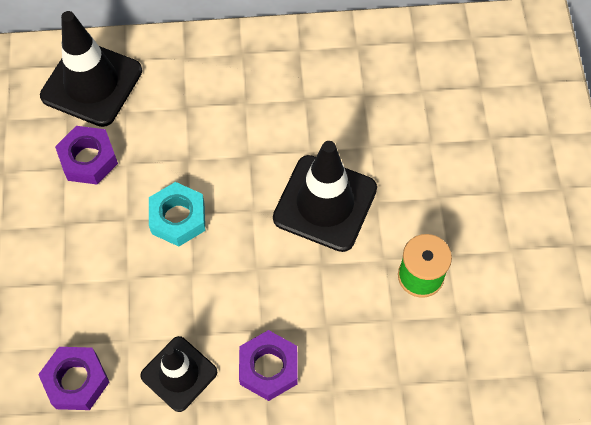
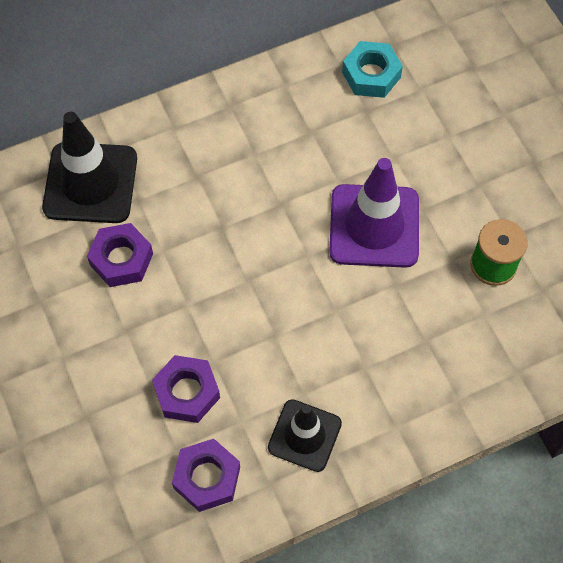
camera: 20 degrees left, 0 degrees up
turquoise nut [149,182,205,247] -> turquoise nut moved to [342,41,403,98]
purple nut [239,330,298,401] -> purple nut moved to [152,355,220,423]
black traffic cone [273,141,377,252] -> purple traffic cone [329,158,419,268]

